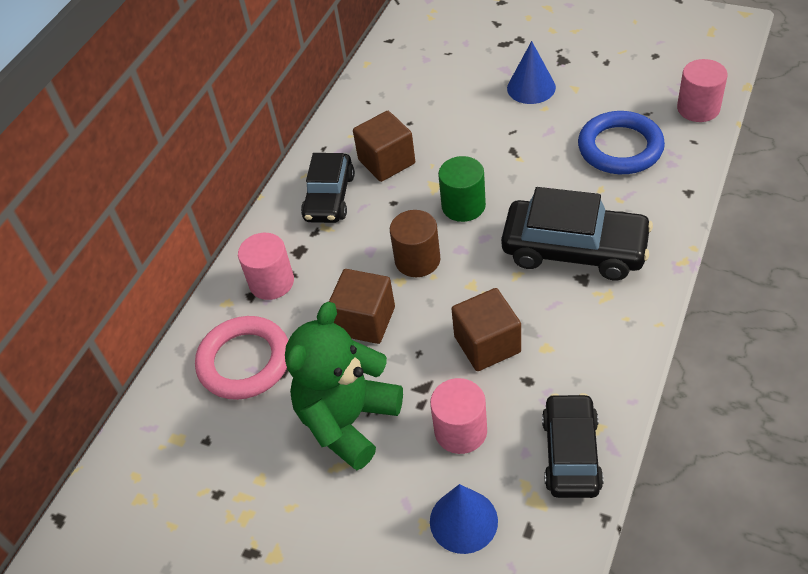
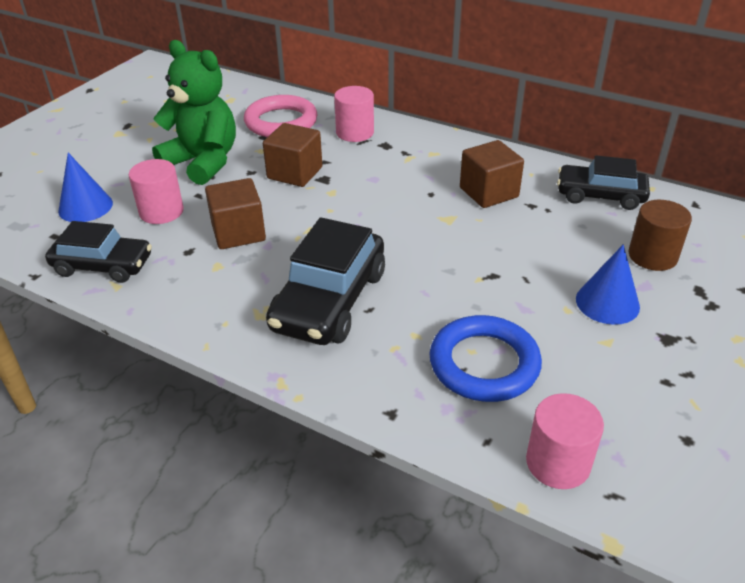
camera: 90 degrees right, 10 degrees down
black car [301,153,355,223] -> black car moved to [557,155,650,210]
brown cylinder [390,210,440,277] -> brown cylinder moved to [629,200,692,271]
green cylinder [438,156,486,222] -> none

